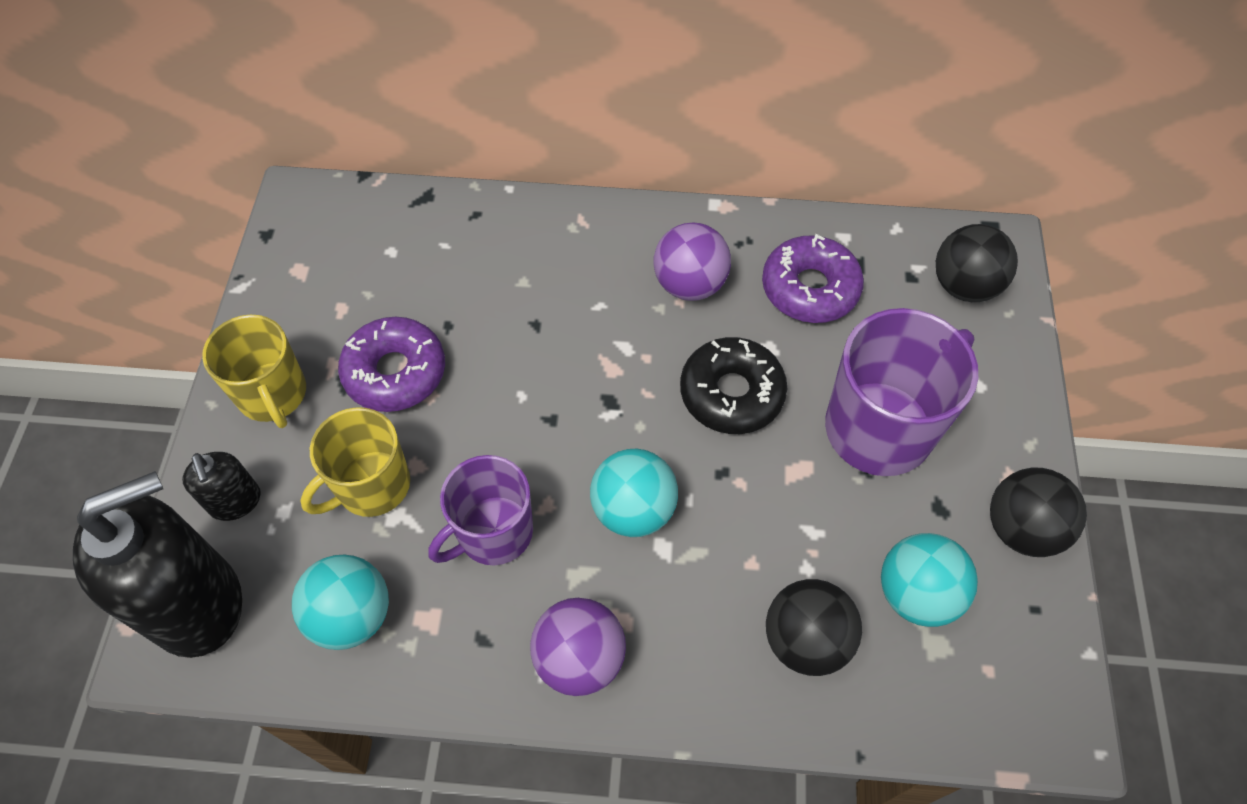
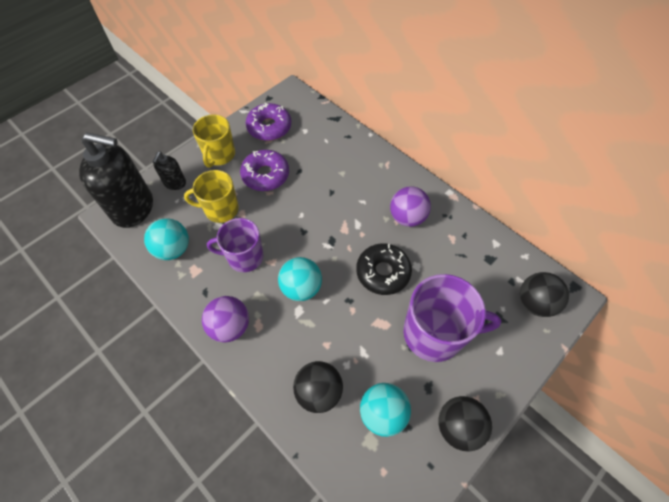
camera: 40 degrees right, 0 degrees up
purple donut [762,234,864,323] -> purple donut moved to [246,103,291,141]

